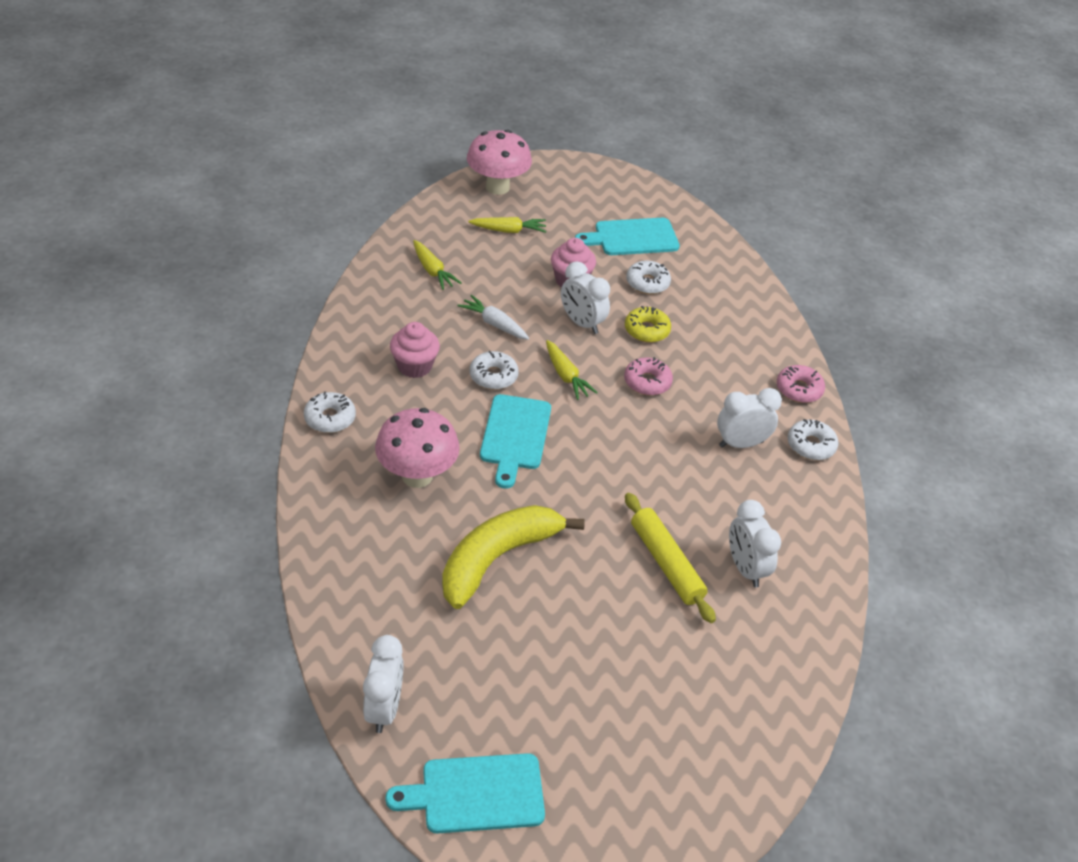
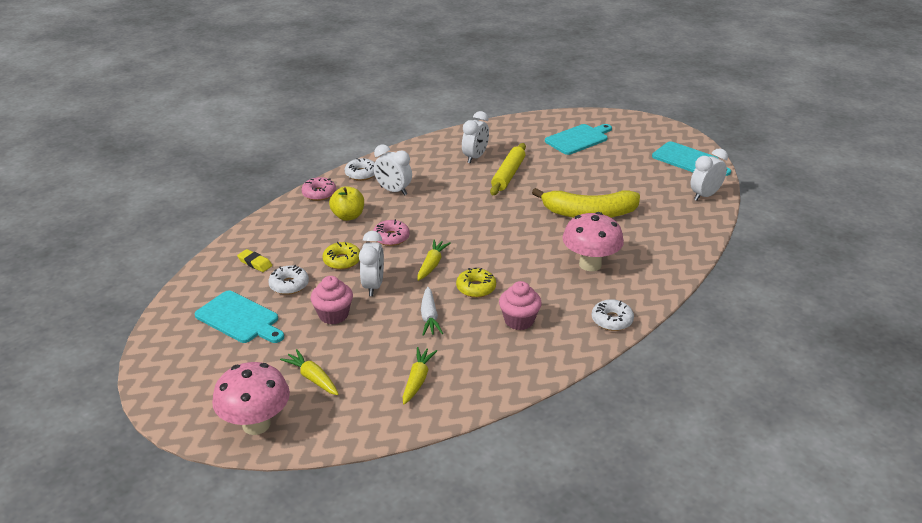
camera: 130 degrees left, 10 degrees down
white donut [470,351,519,390] -> yellow donut [456,268,496,298]
turquoise cutting board [480,394,551,489] -> turquoise cutting board moved to [545,124,612,155]
none -> yellow eraser [237,249,272,272]
none -> yellow apple [329,186,364,221]

